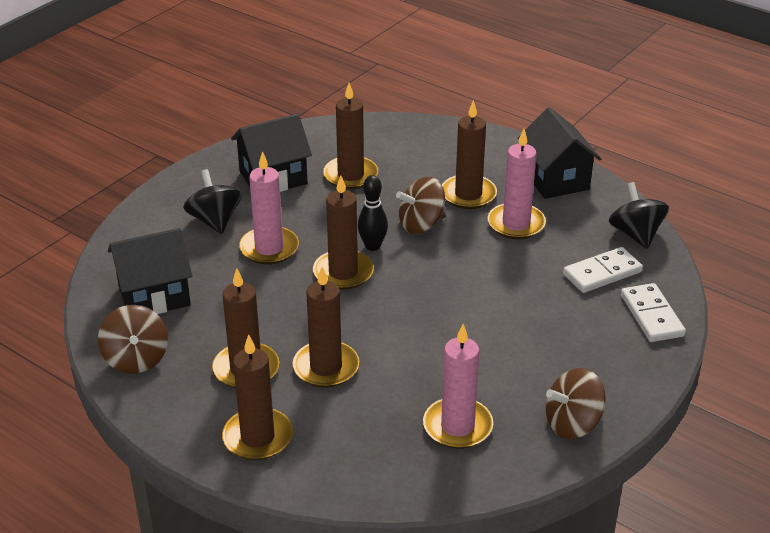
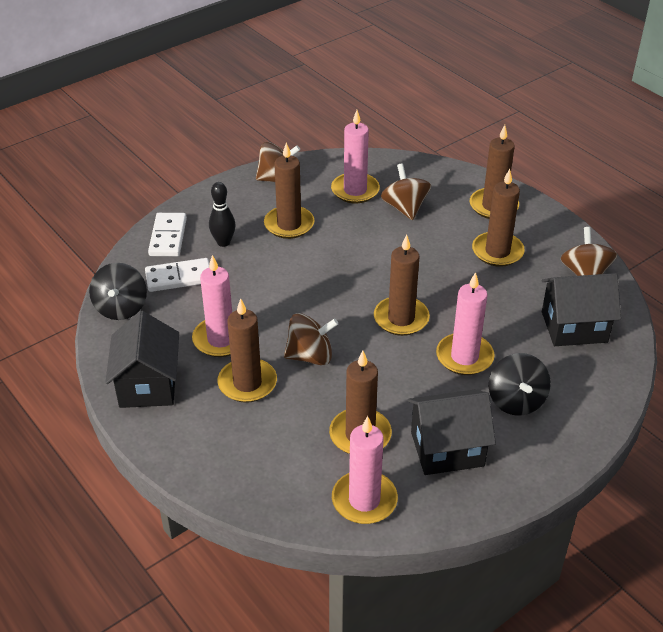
camera: 165 degrees left, 5 degrees up
brown candle [292,267,359,388] -> brown candle moved to [264,142,315,239]
black bowling pin [358,175,388,251] -> black bowling pin moved to [209,182,236,247]
none -> pink candle [332,416,398,524]
none -> brown spinning top [381,164,431,220]

